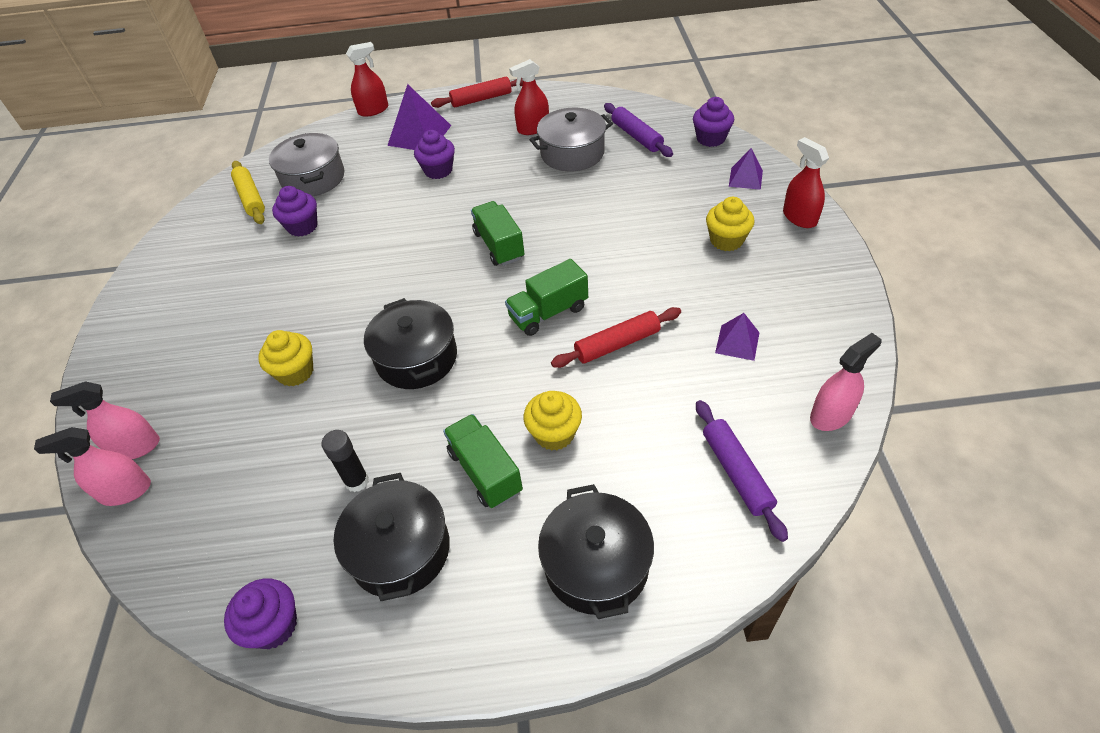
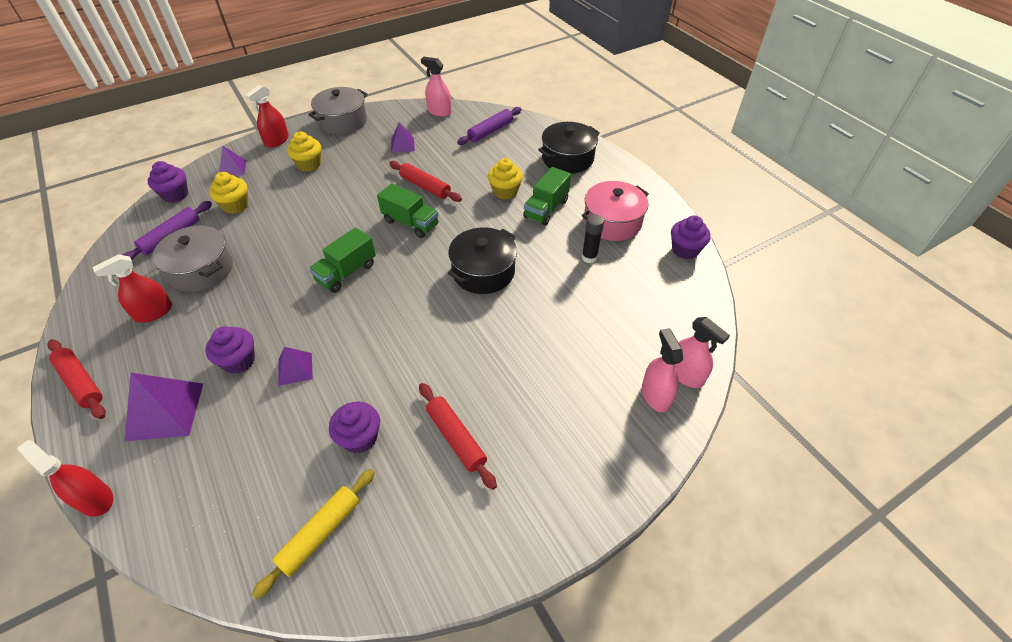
camera: 120 degrees left, 0 degrees up
pink spray bottle [50,382,160,459] -> pink spray bottle turned 150 degrees counterclockwise [642,328,683,412]
yellow cupcake [258,330,313,386] -> yellow cupcake moved to [209,172,248,214]
grey pot [269,133,344,196] -> grey pot moved to [308,87,368,134]
black pot [333,473,450,601] -> pink pot [582,181,649,241]
red spray bottle [509,59,549,135] -> red spray bottle turned 105 degrees clockwise [92,254,172,323]
none -> purple pyramid [278,347,313,386]
none -> red rolling pin [419,383,497,490]

